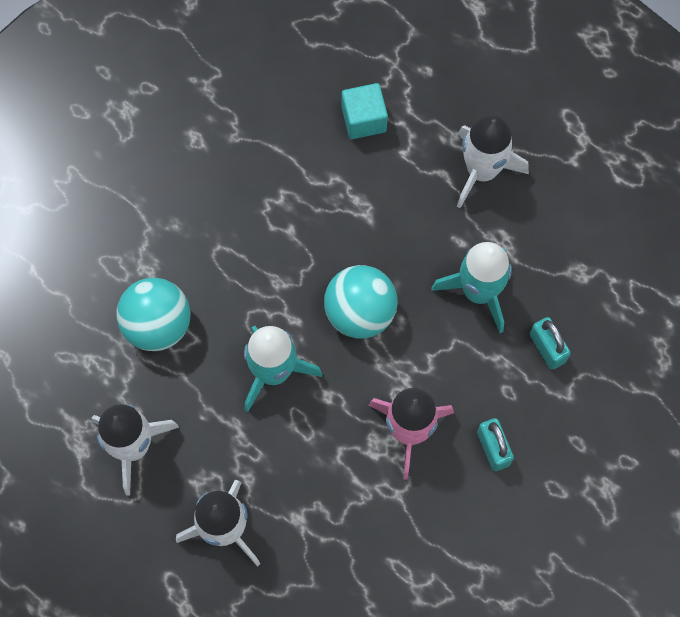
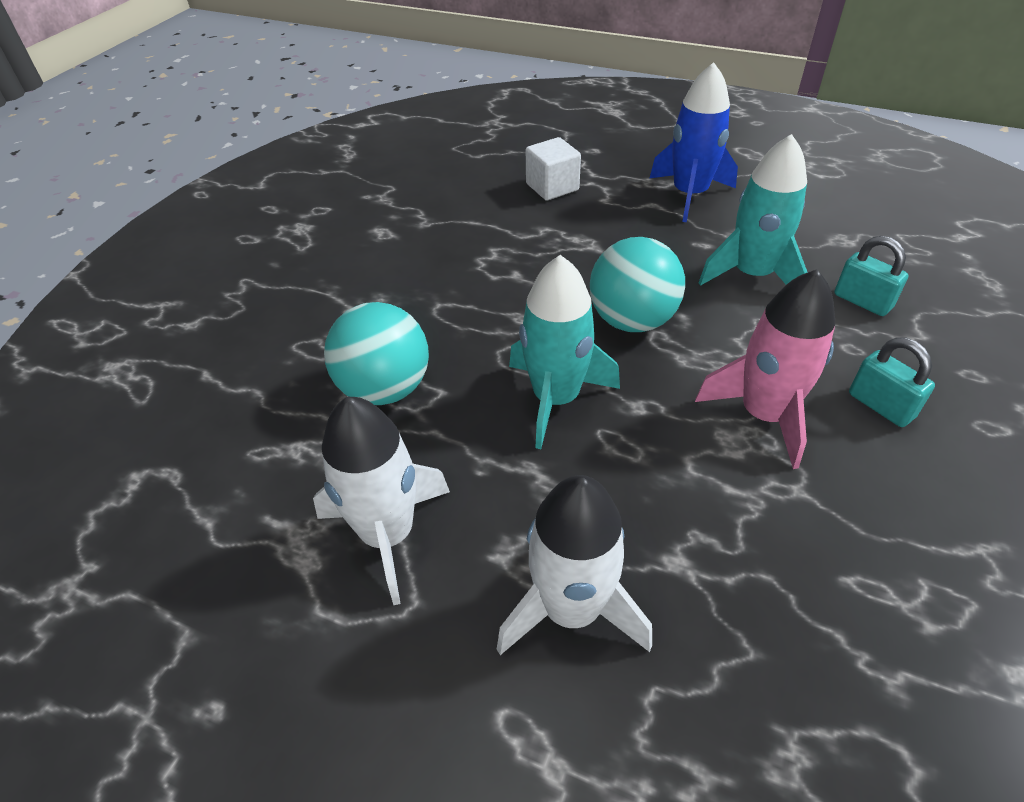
camera: 15 degrees left, 25 degrees down
turquoise cube [342,83,388,139] -> white cube [526,137,581,201]
white rocket [457,115,529,208] -> blue rocket [650,62,738,222]

